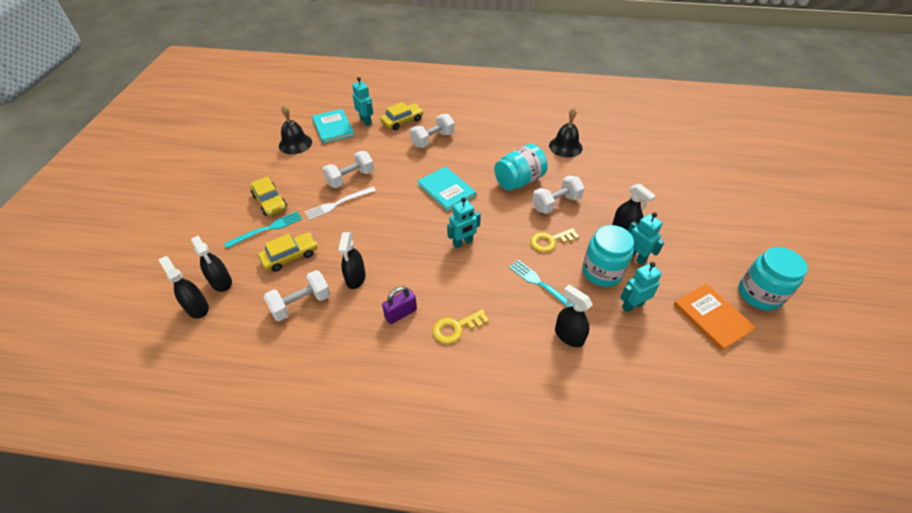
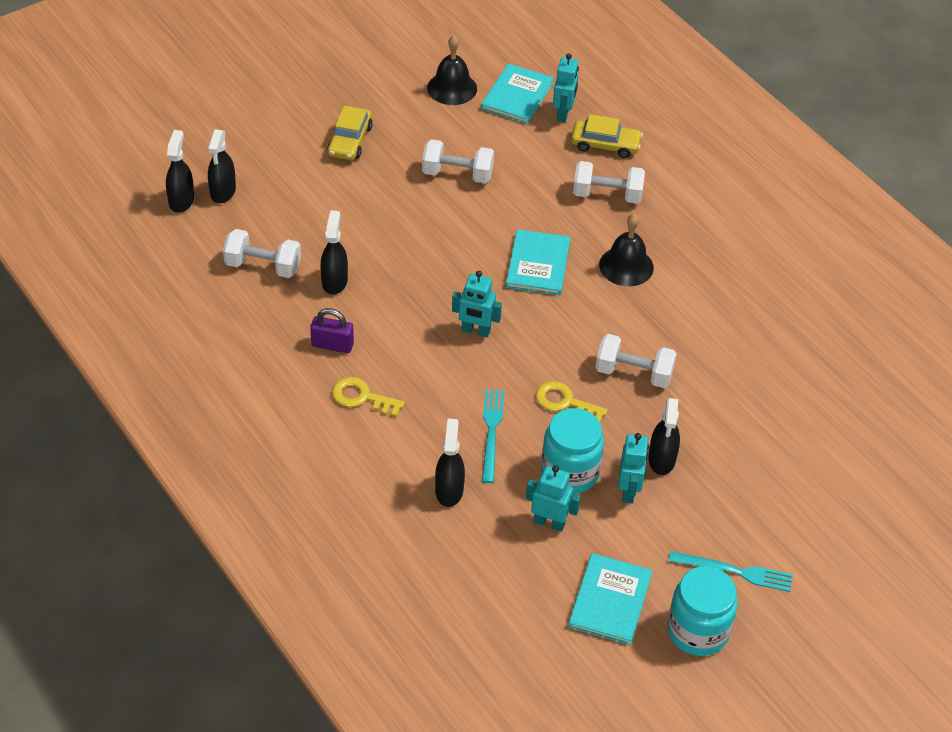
camera: 45 degrees right, 0 degrees up
turquoise fork [224,212,302,249] -> turquoise fork moved to [669,551,793,592]
yellow car [258,233,317,272] -> none
white fork [305,187,376,220] -> none
black spray bottle [338,232,366,289] -> black spray bottle turned 135 degrees clockwise [320,210,348,295]
turquoise jar [494,144,548,191] -> none
black bell [549,108,582,158] -> black bell moved to [599,214,654,286]
orange book [673,284,756,351] -> turquoise book [568,553,653,645]

